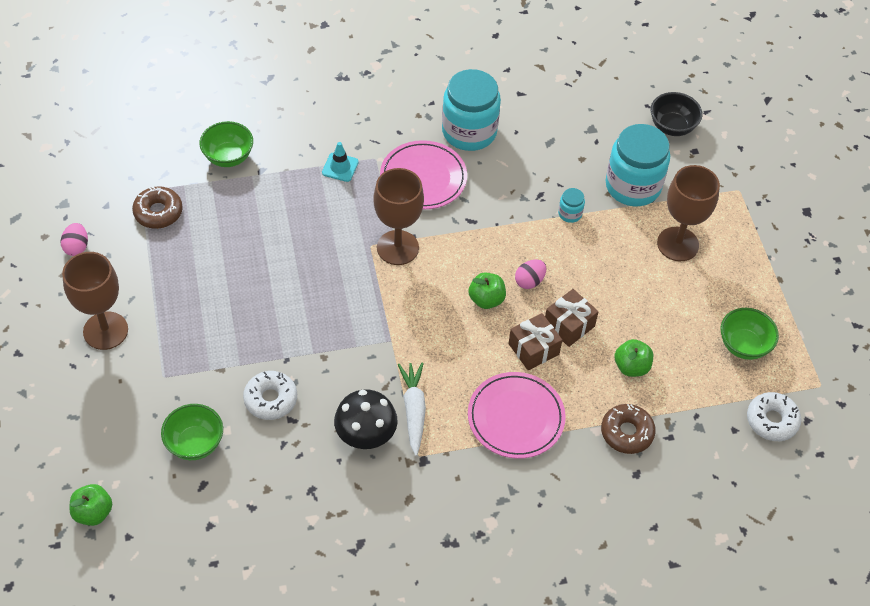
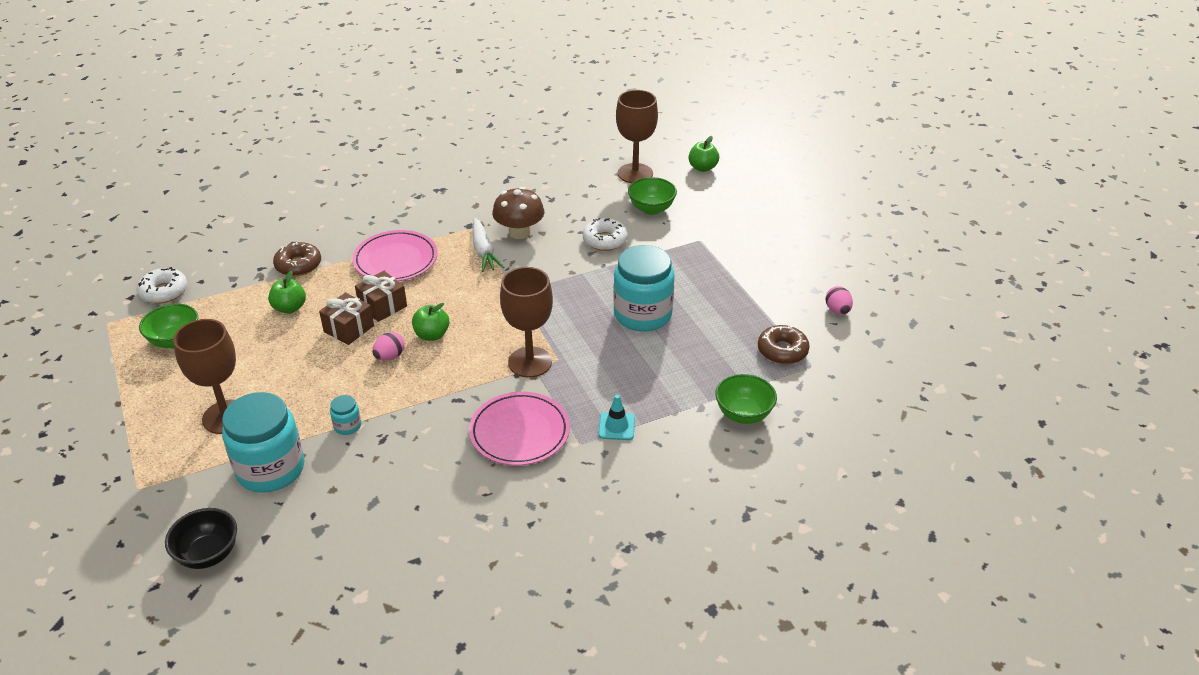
camera: 170 degrees right, 15 degrees down
brown goblet [62,252,128,350] -> brown goblet moved to [616,90,658,183]
black mushroom [334,389,397,449] -> brown mushroom [492,187,544,239]
turquoise jar [442,69,501,151] -> turquoise jar moved to [613,245,675,332]

